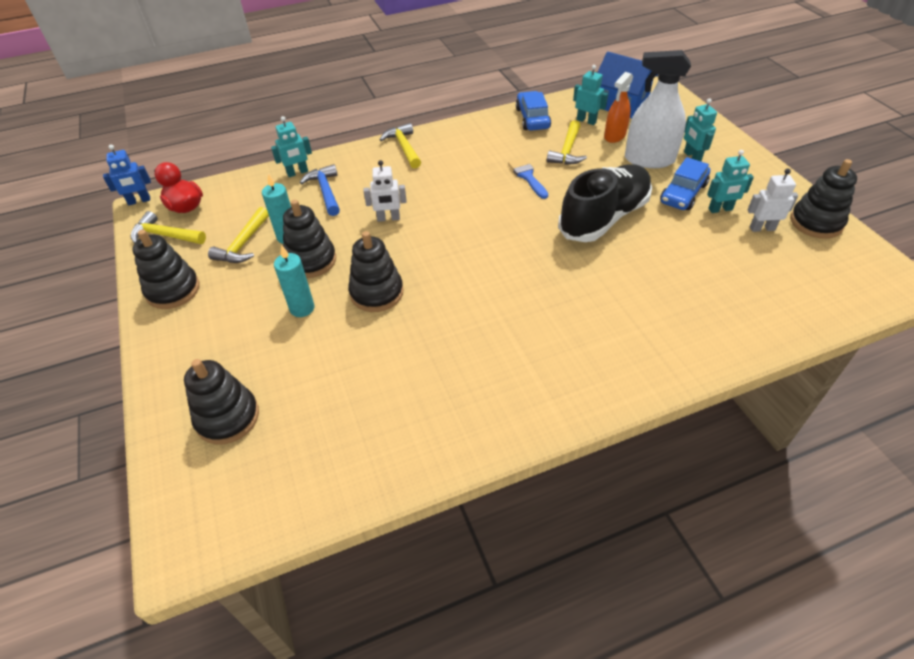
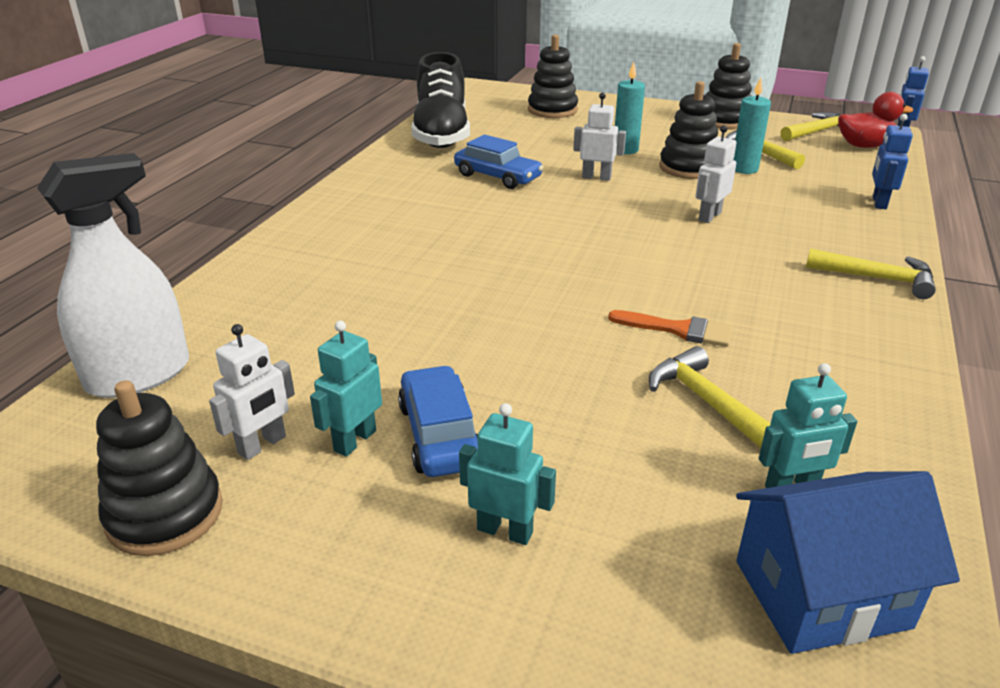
camera: 130 degrees right, 15 degrees down
turquoise robot [271,116,312,177] -> blue robot [872,114,913,209]
blue hammer [300,164,340,216] -> none
black stacking toy [348,231,403,312] -> white robot [573,93,626,181]
blue brush [508,158,548,199] -> orange brush [608,310,733,347]
blue car [516,91,551,131] -> blue car moved to [454,134,544,189]
black shoe [558,164,652,242] -> black shoe moved to [411,52,470,148]
orange spray bottle [604,72,633,143] -> none
white spray bottle [625,50,691,168] -> white spray bottle moved to [37,153,189,398]

